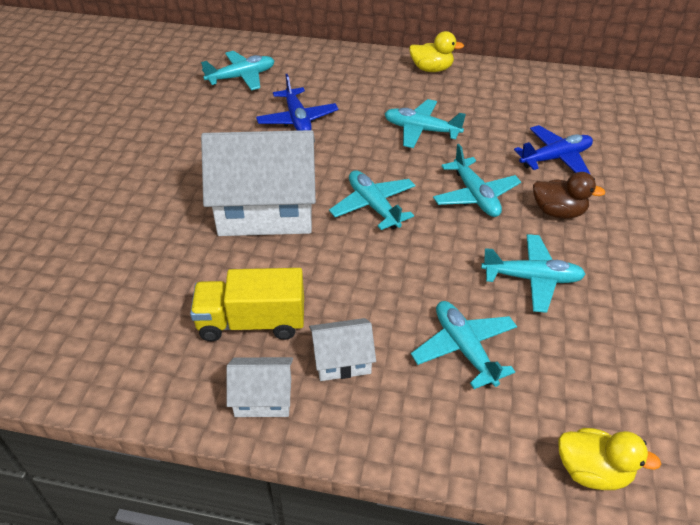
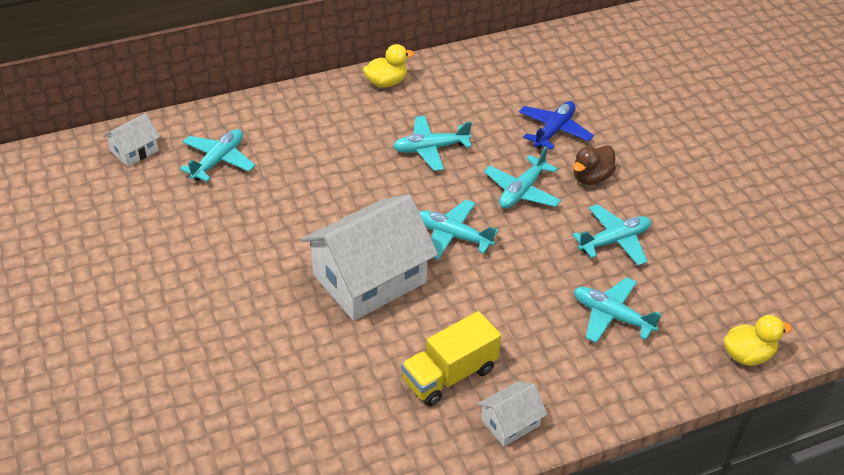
camera: 35 degrees left, 0 degrees up
blue plane [256,74,338,131] -> none
white house [309,318,376,381] -> white house moved to [103,113,160,167]
turquoise plane [433,144,521,217] -> turquoise plane turned 90 degrees clockwise [484,147,561,209]
brown duck [533,172,606,219] -> brown duck turned 150 degrees clockwise [573,145,616,185]

